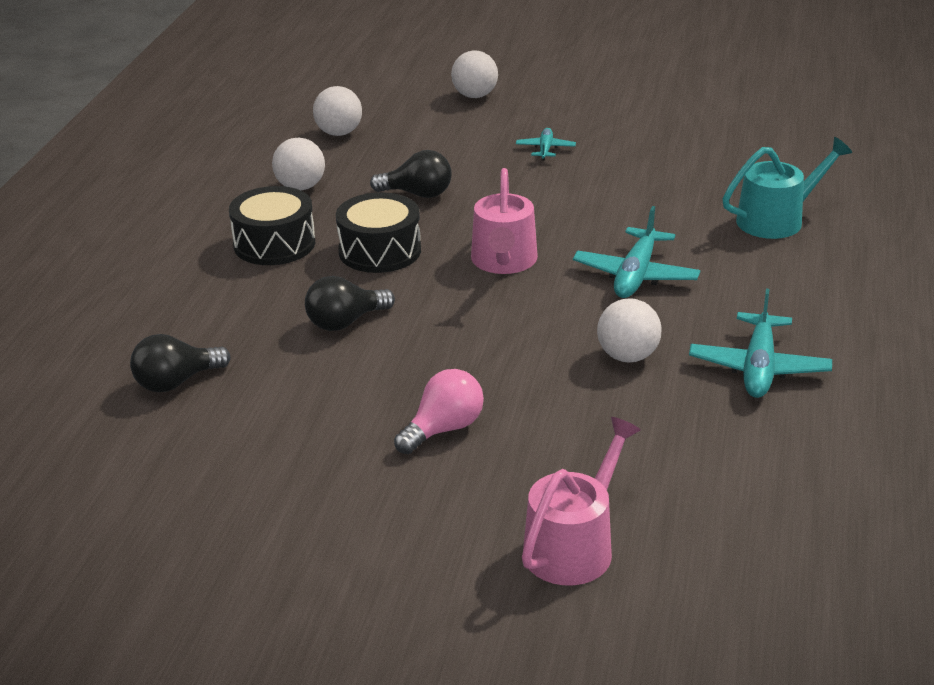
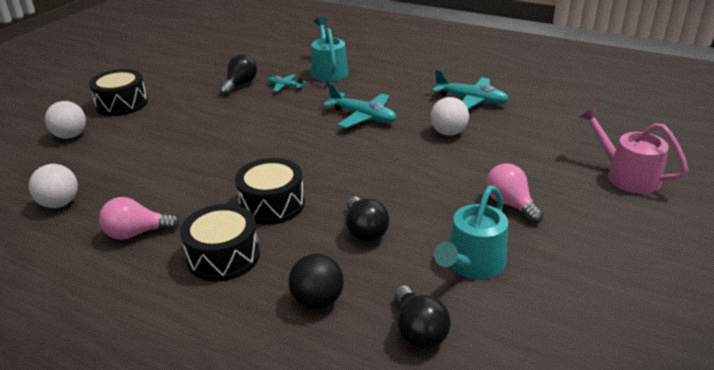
camera: 75 degrees left, 0 degrees up
white ball [272,138,325,190] -> pink light bulb [99,197,180,240]
black light bulb [370,150,452,198] -> black light bulb moved to [219,54,257,95]
pink watering can [471,168,538,274] -> none
turquoise plane [516,128,576,161] -> turquoise plane moved to [268,74,306,92]
none -> black drum [89,69,148,116]
none -> black ball [289,254,344,309]
none -> turquoise watering can [434,186,508,279]

